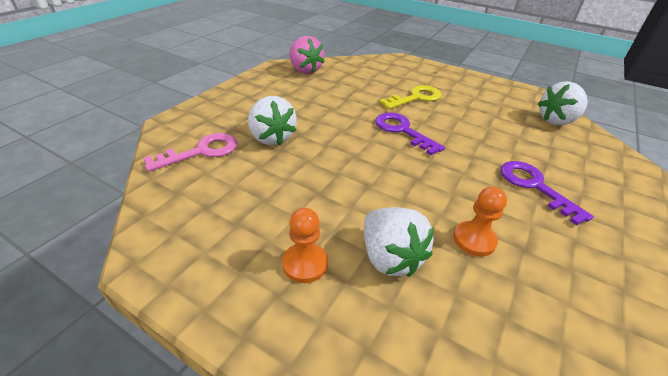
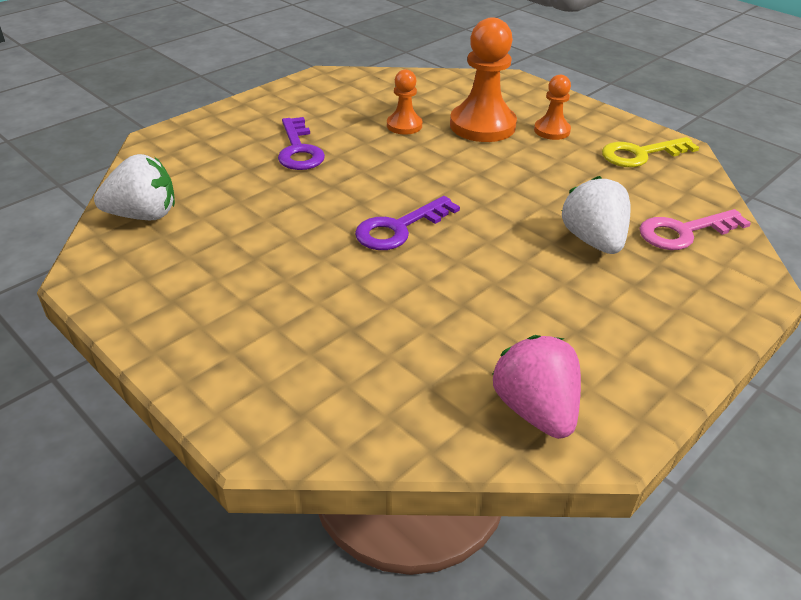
camera: 165 degrees left, 0 degrees up
white strawberry [364,207,434,277] -> orange pawn [450,17,517,142]
purple key [375,112,445,155] -> purple key turned 75 degrees clockwise [355,196,460,250]
yellow key [380,85,441,109] -> yellow key moved to [602,137,699,167]

